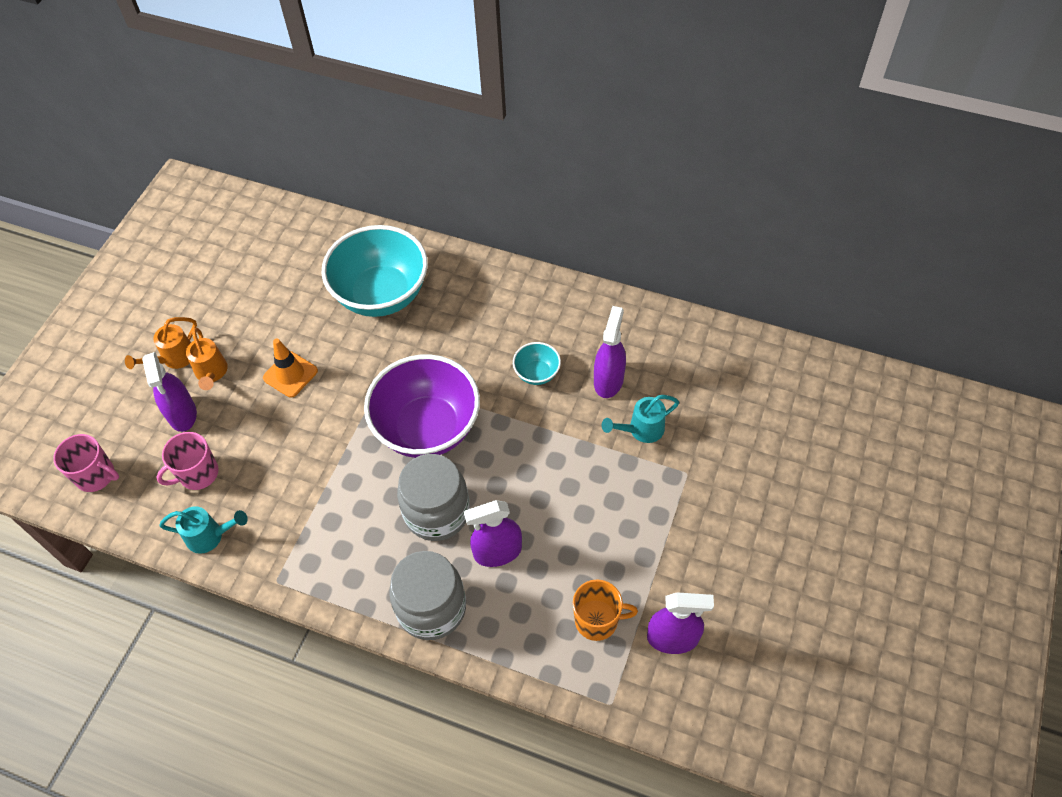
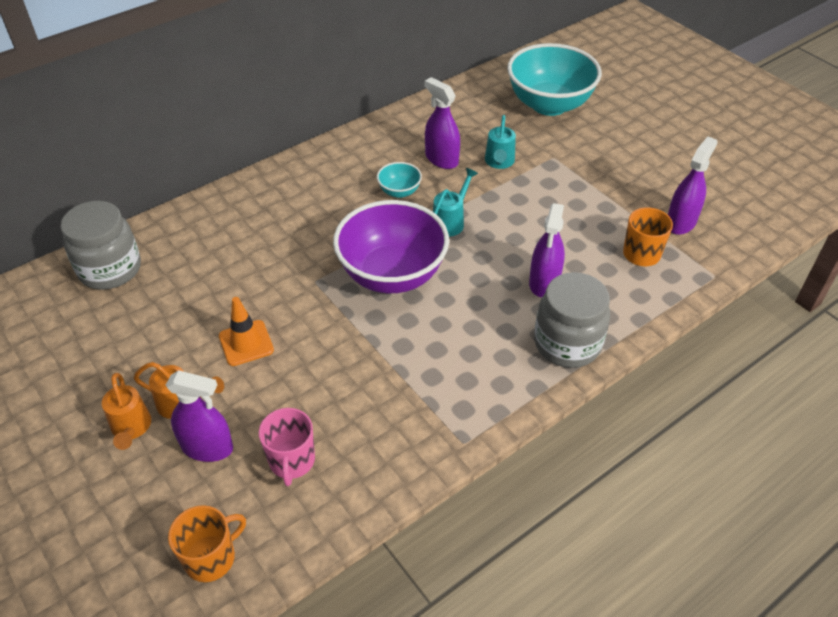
camera: 60 degrees left, 10 degrees down
pink mug [53,434,119,492] -> orange mug [168,505,246,582]
turquoise watering can [159,506,248,554] -> turquoise watering can moved to [433,168,478,237]
turquoise bowl [322,225,428,317] -> turquoise bowl moved to [507,43,602,116]
grey jar [397,454,470,541] -> grey jar moved to [61,201,141,290]

